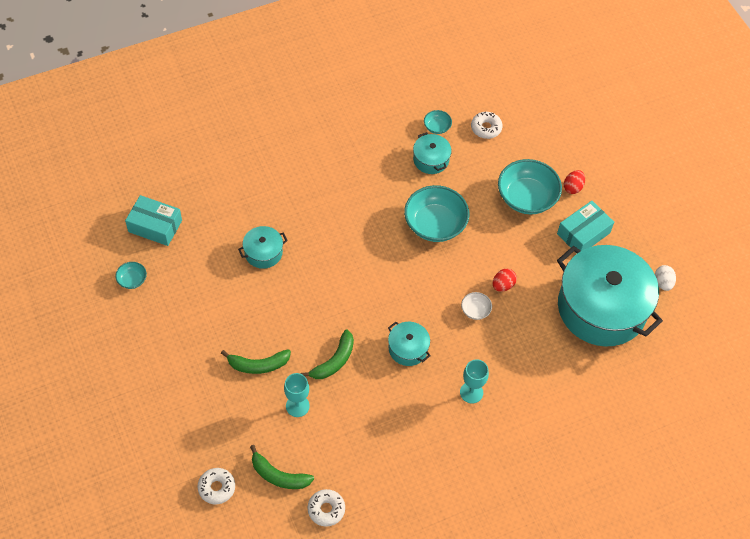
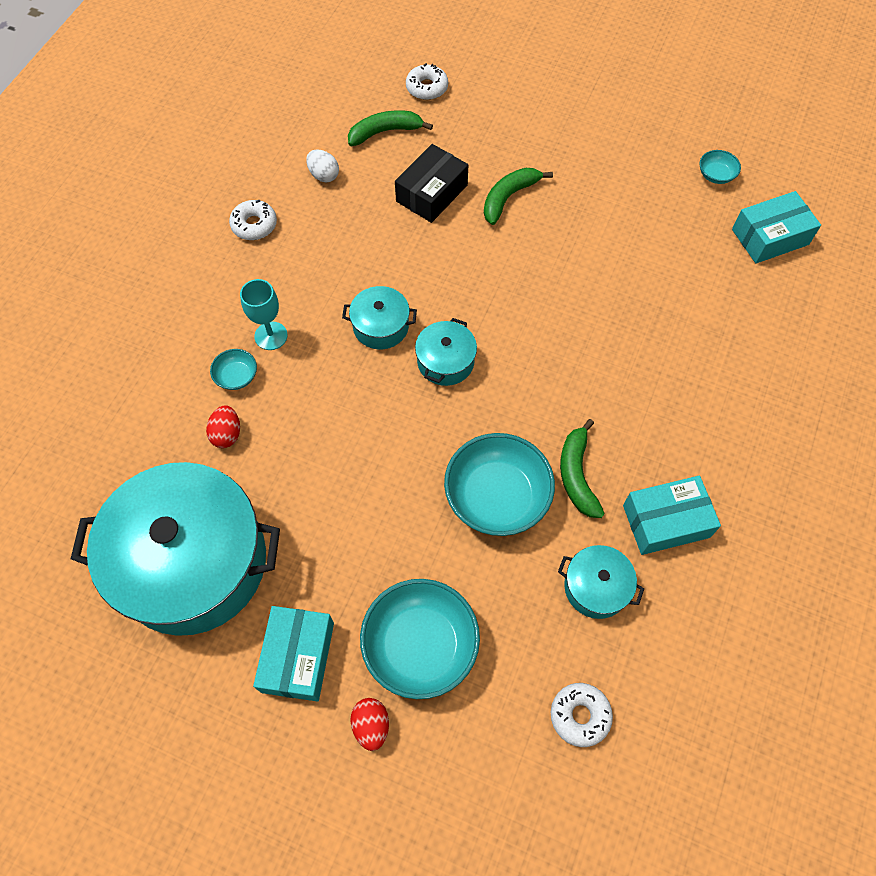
camera: 140 degrees right, 5 degrees up
turquoise pot [238,226,288,269] -> turquoise pot moved to [415,318,477,386]
turquoise goblet [284,373,310,417] -> black box [395,144,468,223]
green banana [301,330,354,379] -> green banana moved to [560,419,605,518]
white donut [308,489,345,527] -> white donut moved to [229,200,277,240]
turquoise bowl [424,110,452,134] -> turquoise bowl moved to [210,349,257,390]
white bowl [461,292,492,320] -> none
red egg [493,269,517,292] -> red egg moved to [206,405,240,448]
white egg [655,265,676,291] -> white egg moved to [306,149,339,182]
none -> turquoise box [623,476,721,555]

